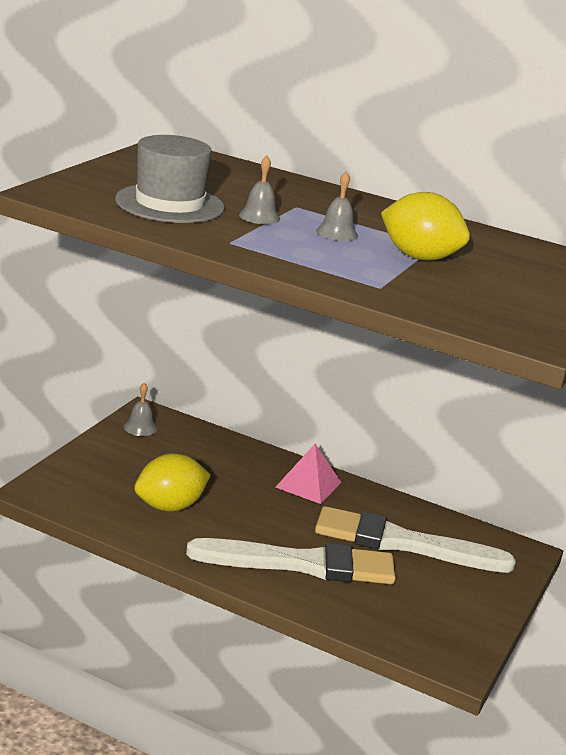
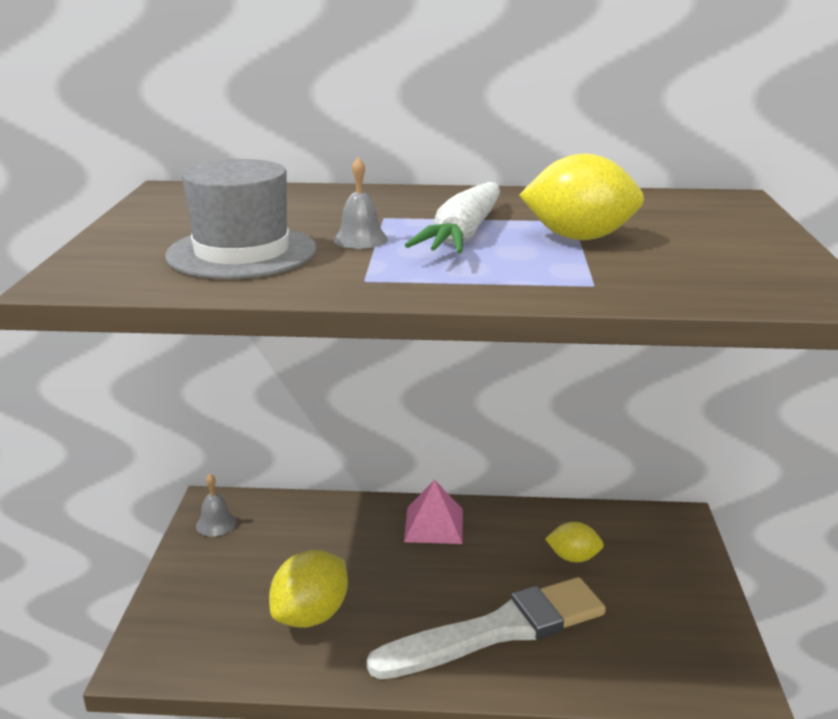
camera: 20 degrees left, 0 degrees up
white brush [315,506,516,573] -> yellow lemon [545,522,604,562]
grey bell [316,171,358,241] -> white carrot [405,182,500,254]

